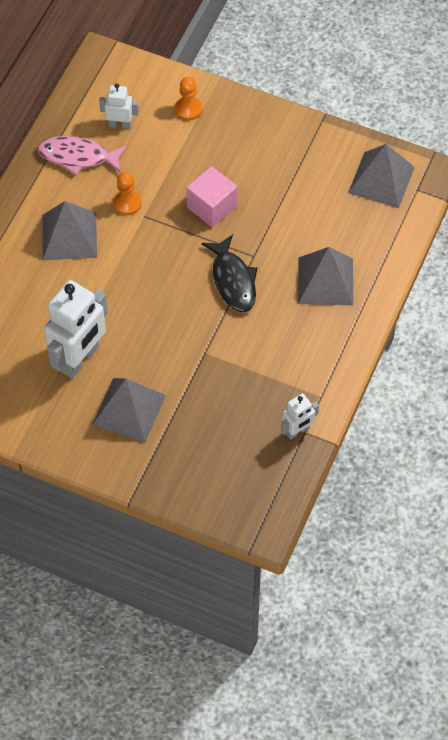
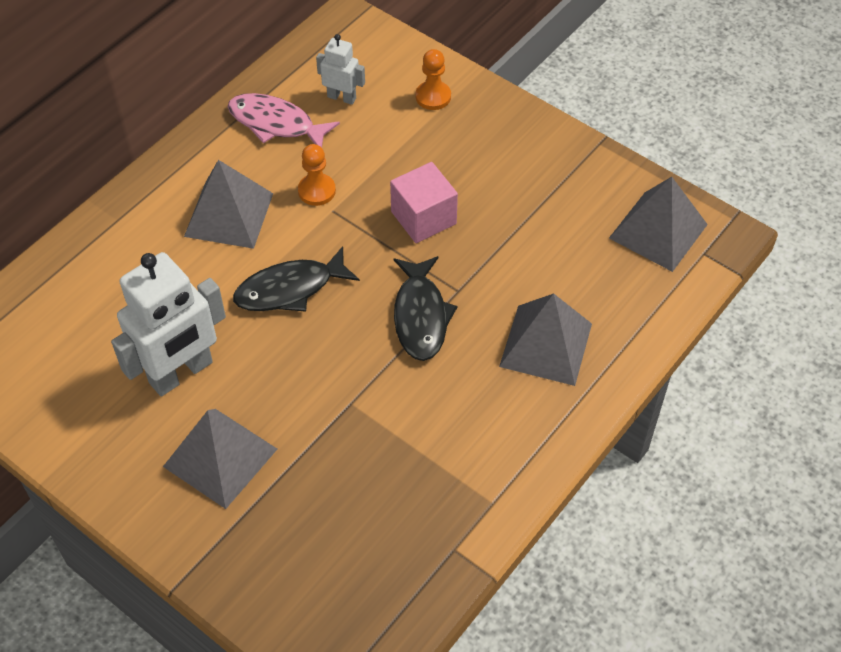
camera: 15 degrees right, 5 degrees down
white robot [281,394,319,440] -> none
none -> black fish [233,246,360,312]

